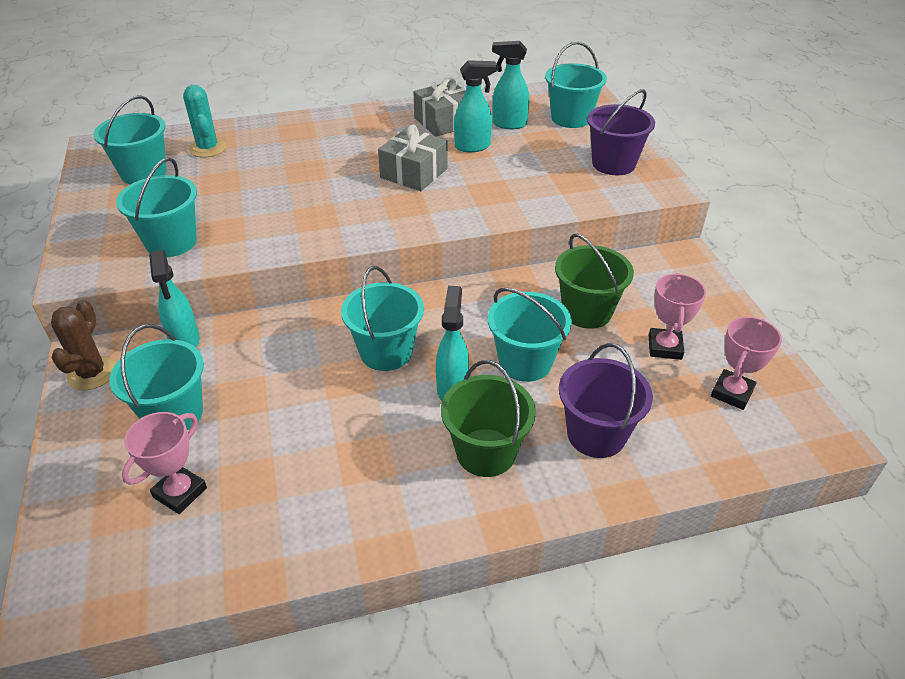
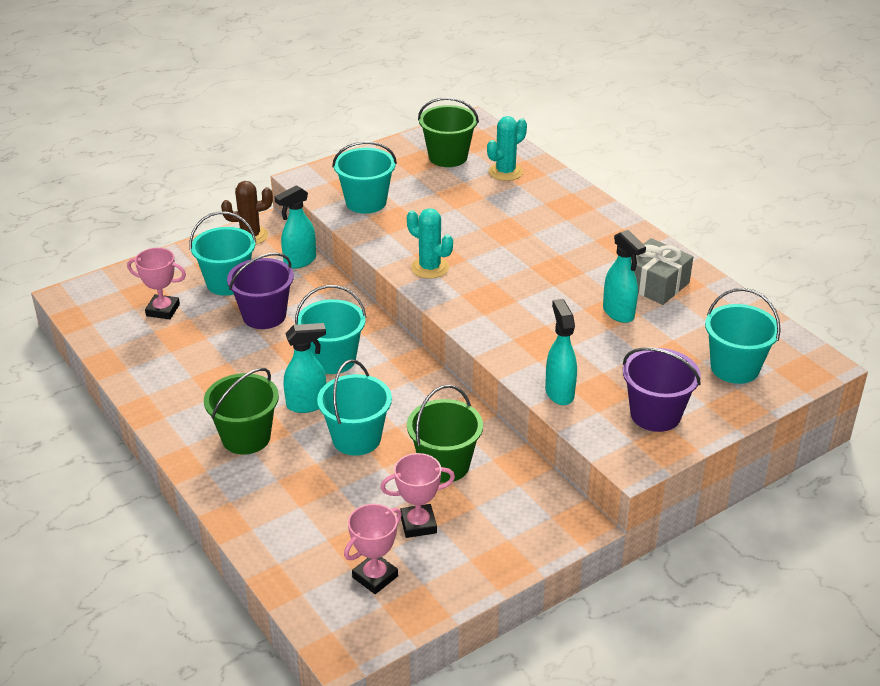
camera: 70 degrees right, 5 degrees down
turquoise bucket [93,95,166,185] -> green bucket [418,97,479,167]
grey gift [378,125,448,191] -> none
turquoise spray bottle [492,41,529,129] -> turquoise spray bottle moved to [545,299,577,405]
purple bucket [559,343,653,458] -> purple bucket moved to [227,253,294,329]
pink trophy [711,317,782,410] -> pink trophy turned 60 degrees counterclockwise [344,504,402,594]
none -> turquoise cactus [407,208,453,279]

